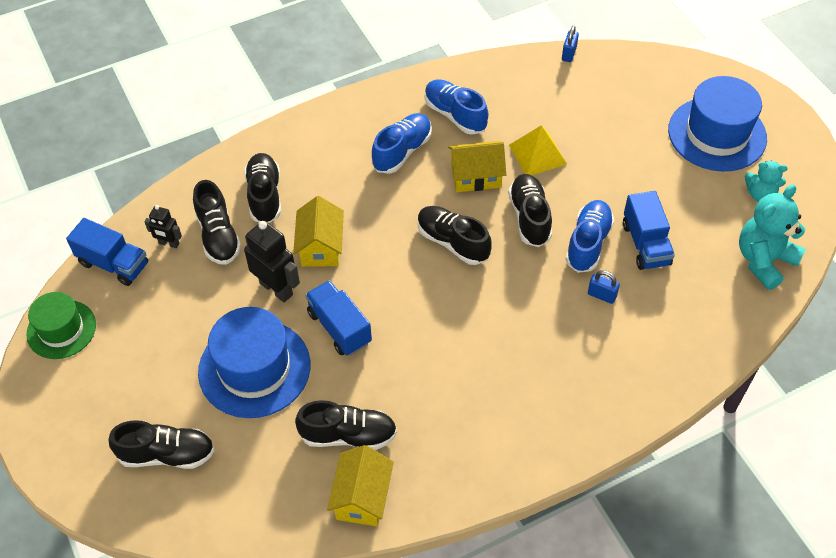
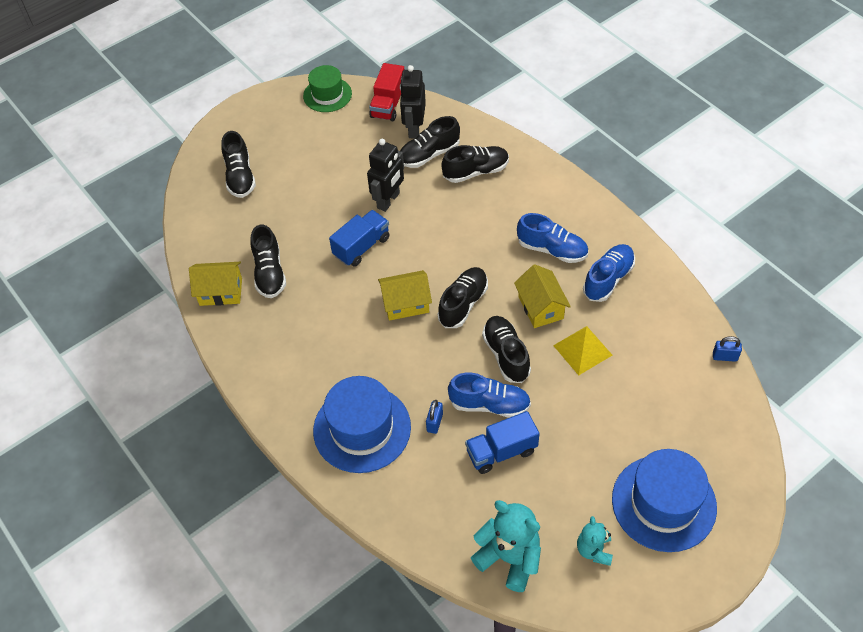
camera: 80 degrees right, 0 degrees up
blue truck [66,218,148,286] -> red truck [369,63,404,121]
black robot [144,205,182,248] -> black robot [400,65,426,139], size x1.76
blue hat [198,307,310,418] -> blue hat moved to [313,376,411,473]
yellow house [293,196,344,267] -> yellow house moved to [378,270,432,321]
black shoe [508,174,552,247] -> black shoe turned 90 degrees counterclockwise [482,316,531,383]

